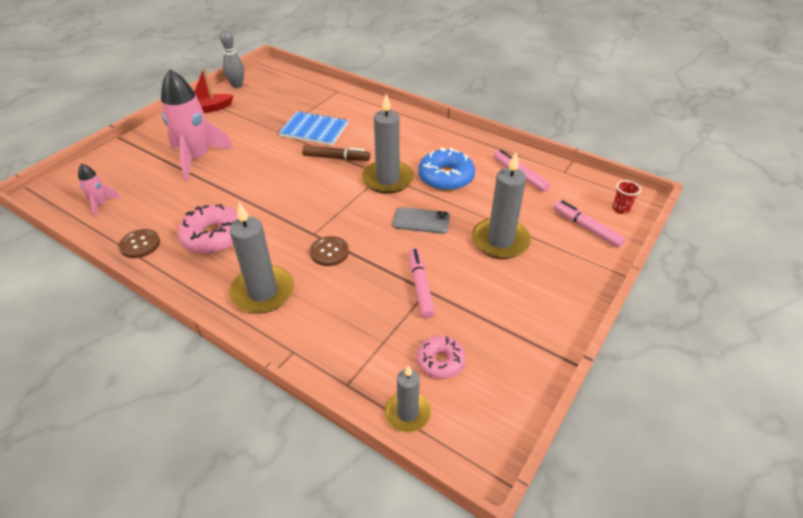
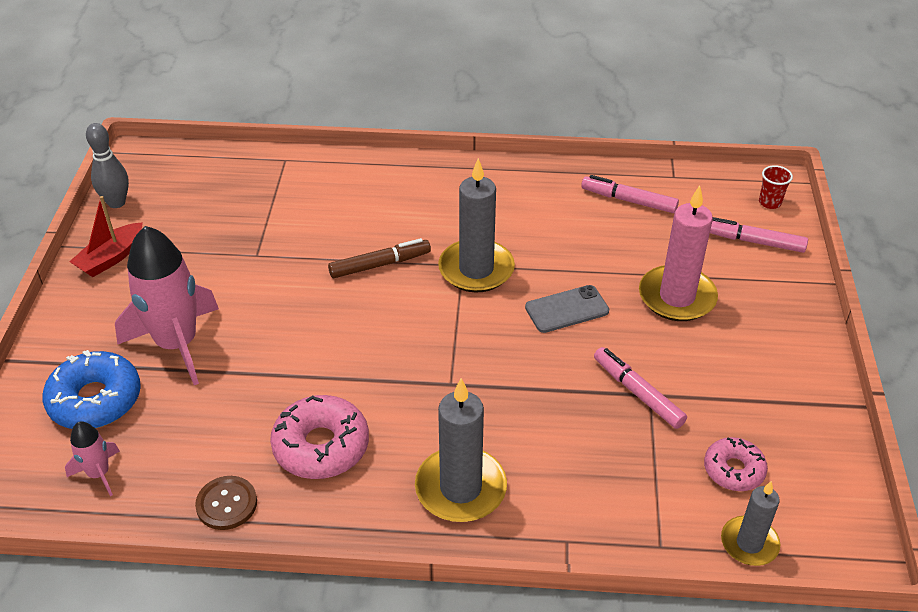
camera: 30 degrees left, 0 degrees up
blue notebook [279,111,348,146] -> none
brown button [310,236,349,266] -> none
blue donut [418,148,475,191] -> blue donut moved to [43,350,141,429]
grey candle [472,152,531,259] -> pink candle [639,185,718,321]

